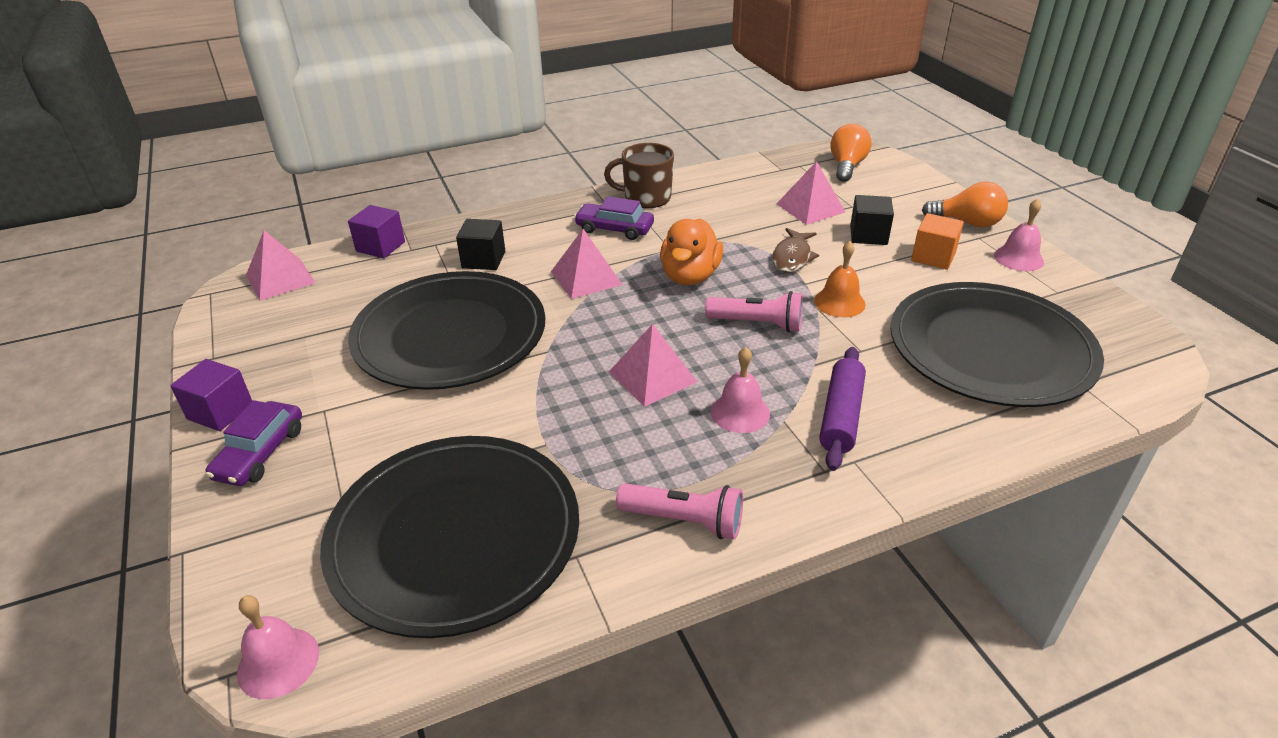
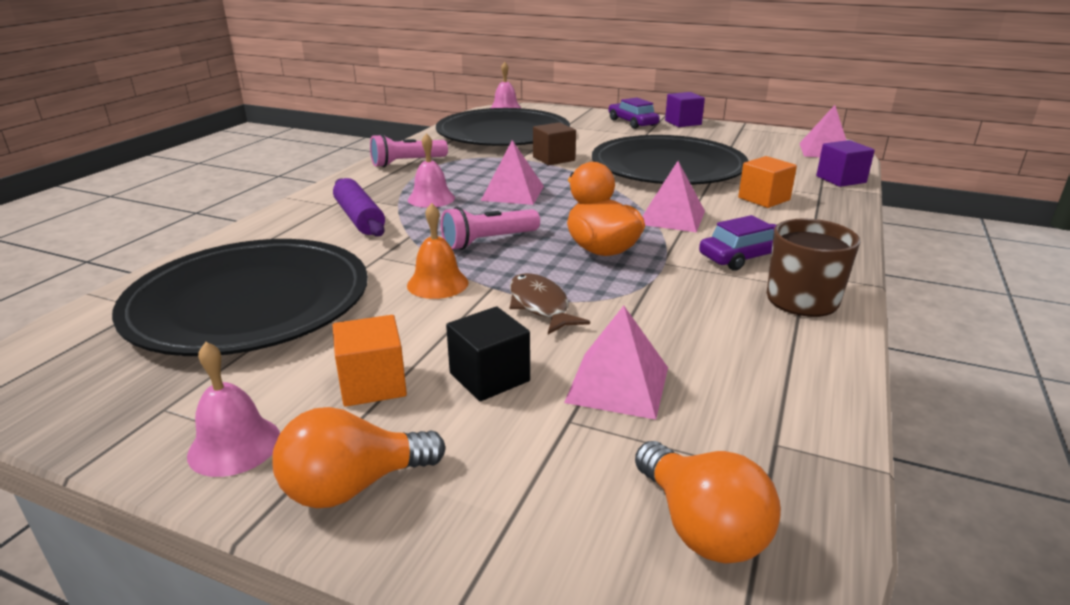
camera: 135 degrees right, 10 degrees down
black cube [456,219,505,270] -> orange cube [738,156,797,208]
none -> brown cube [533,122,576,165]

